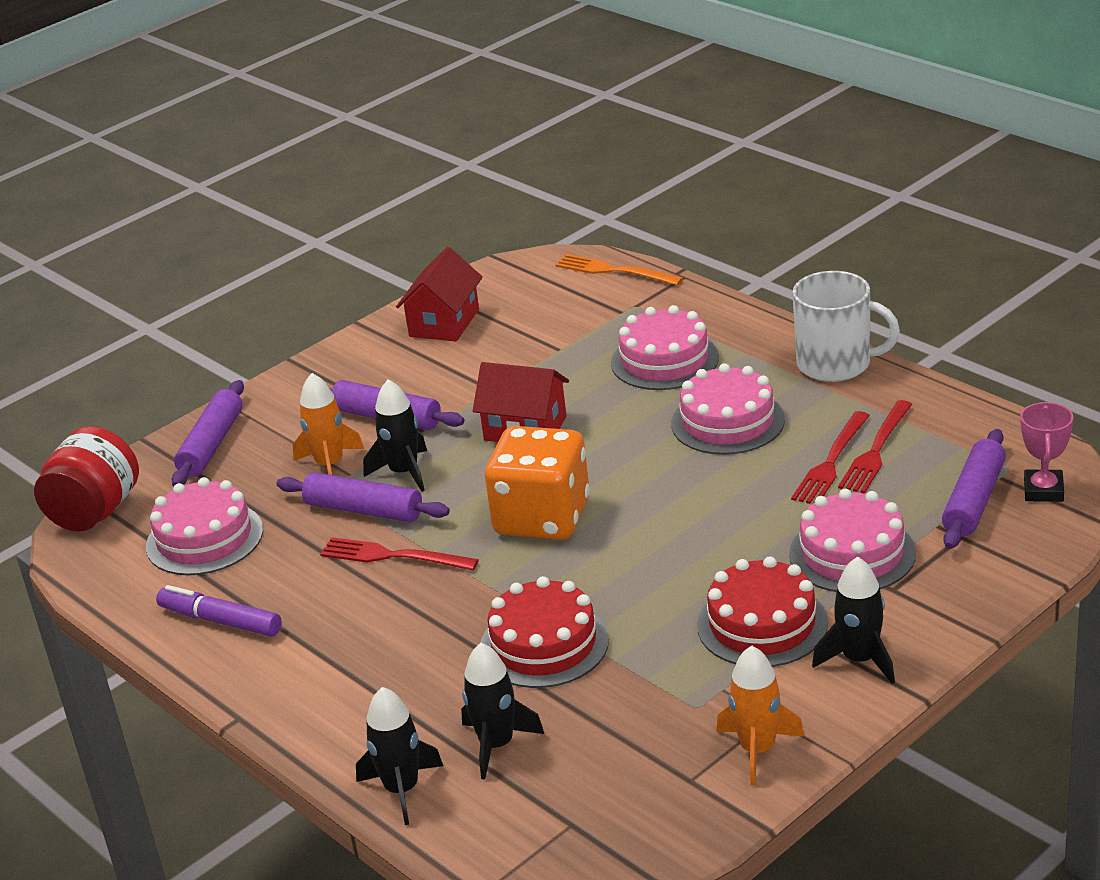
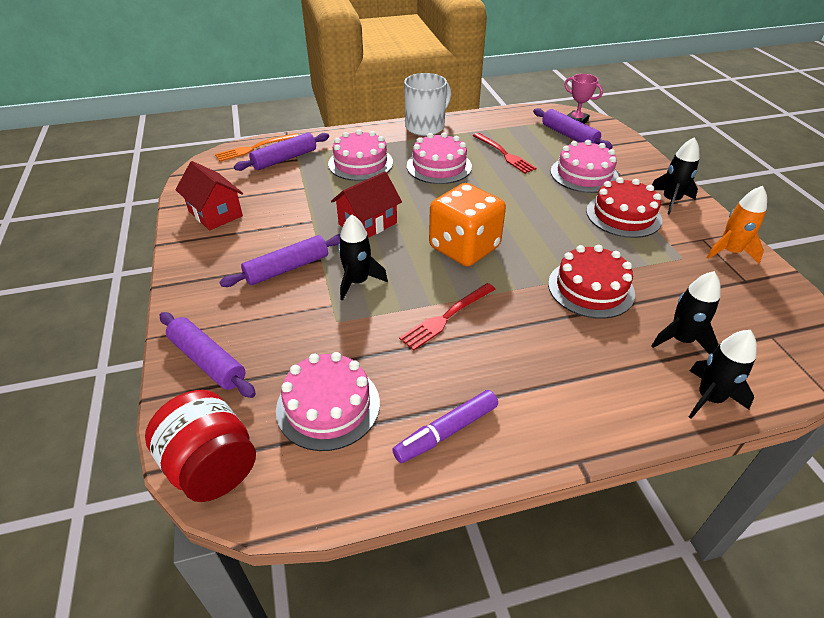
camera: 65 degrees left, 10 degrees up
purple rolling pin [277,472,450,522] -> purple rolling pin moved to [234,133,329,171]
orange rocket [293,373,364,475] -> none
red fork [838,400,912,493] -> none

